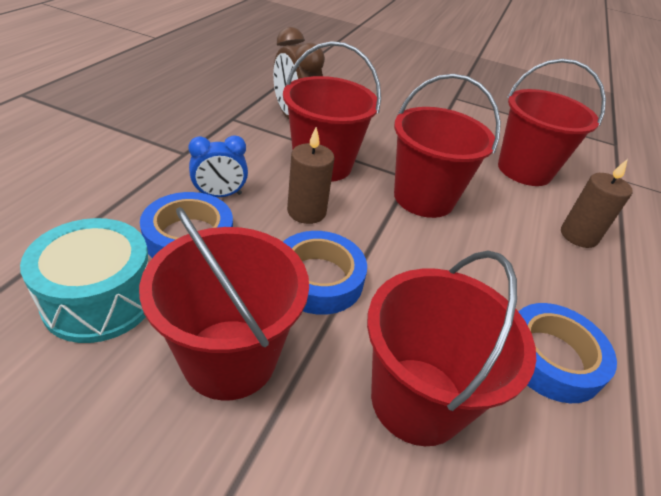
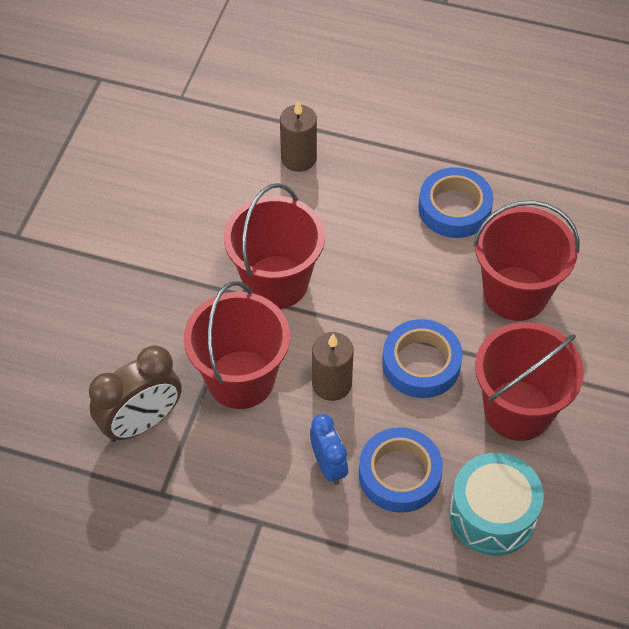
camera: 90 degrees left, 15 degrees up
red bucket [498,59,606,186] -> none

